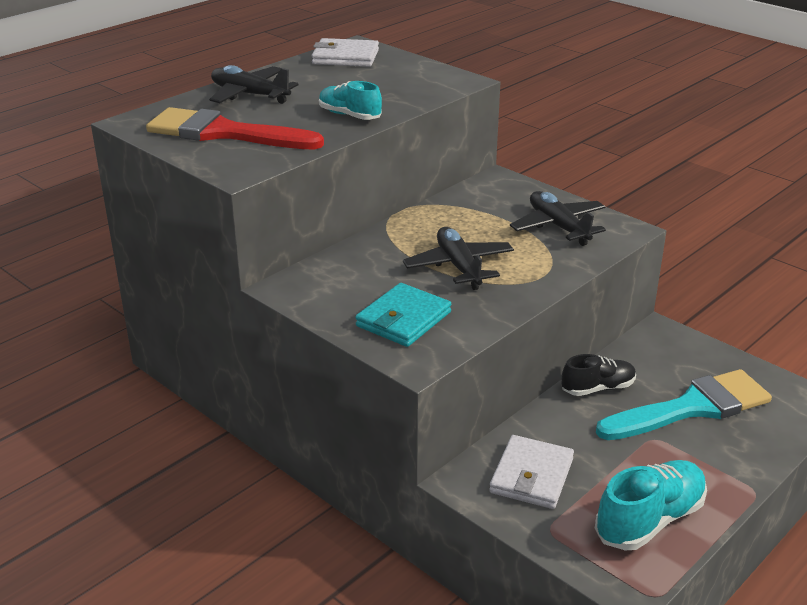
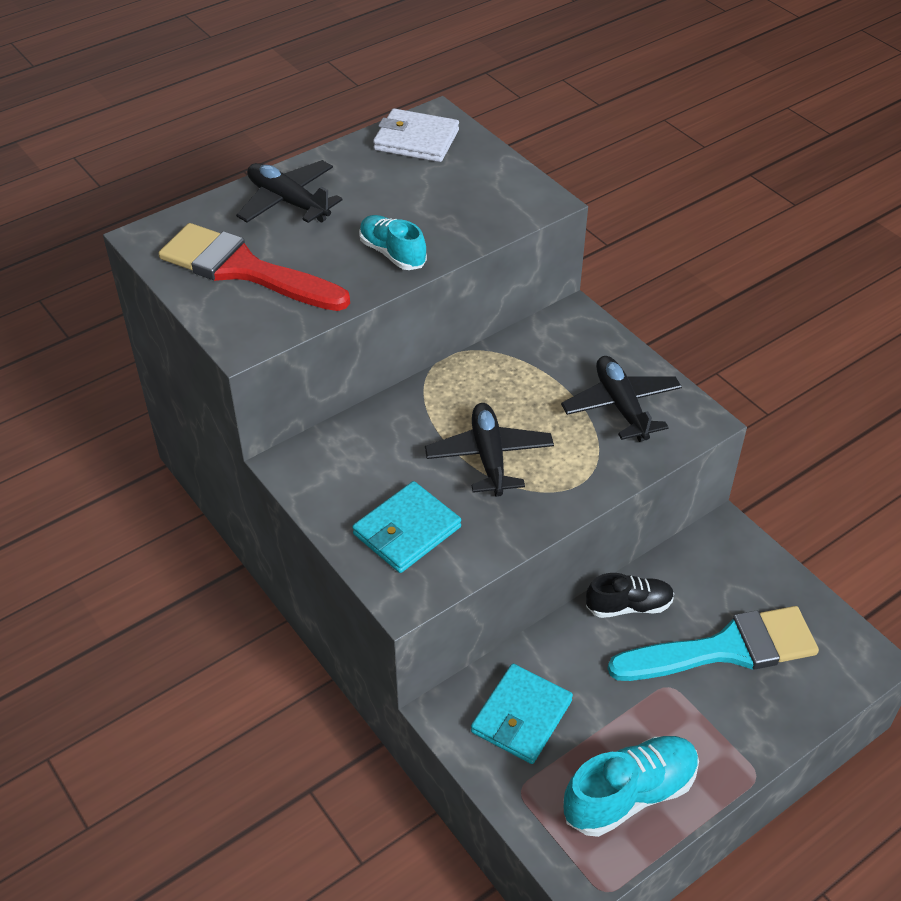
camera: 10 degrees right, 15 degrees up
white wallet [489,435,574,509] -> turquoise wallet [471,664,573,764]

